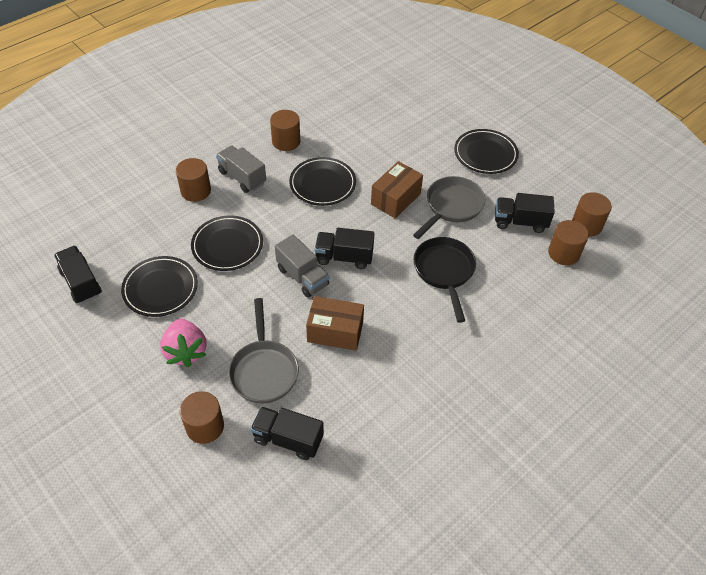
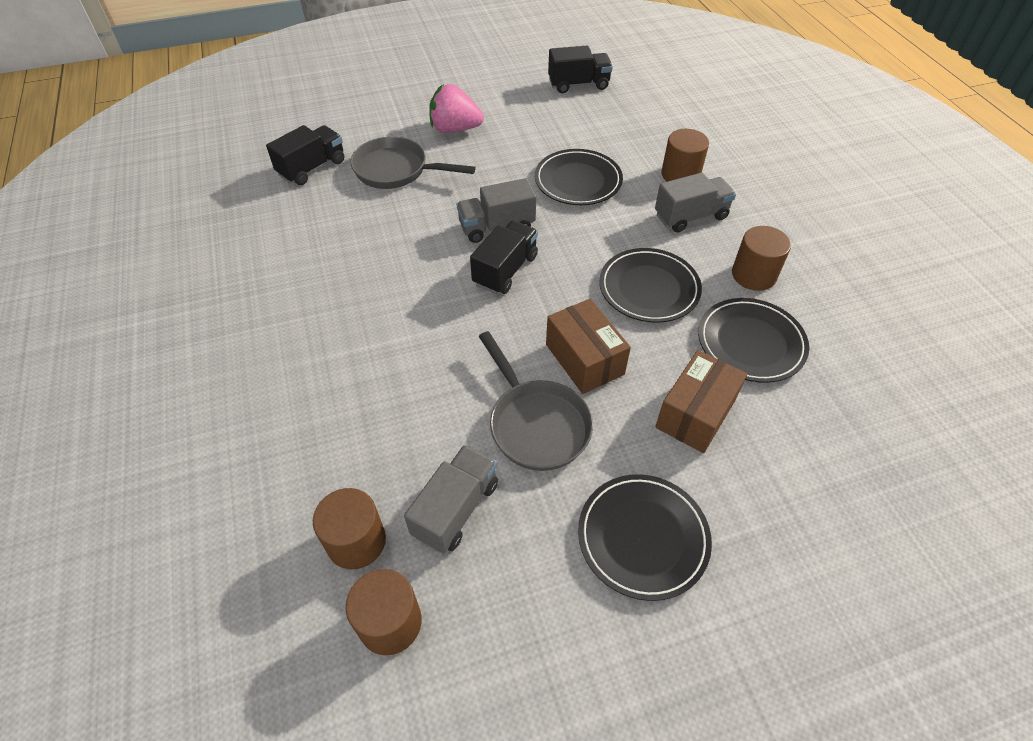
camera: 115 degrees right, 0 degrees up
black plate [121,256,198,317] -> black plate moved to [698,298,809,383]
brown cylinder [180,391,224,444] -> none
brown box [306,296,364,351] -> brown box moved to [655,350,747,453]
black pan [414,237,476,323] -> none
black truck [495,193,555,233] -> grey truck [404,445,498,554]

